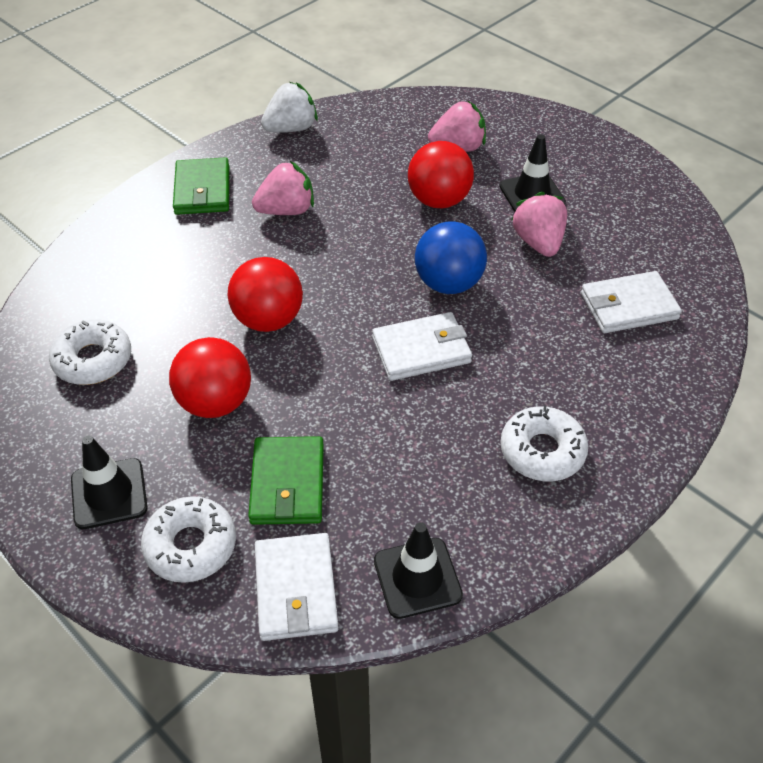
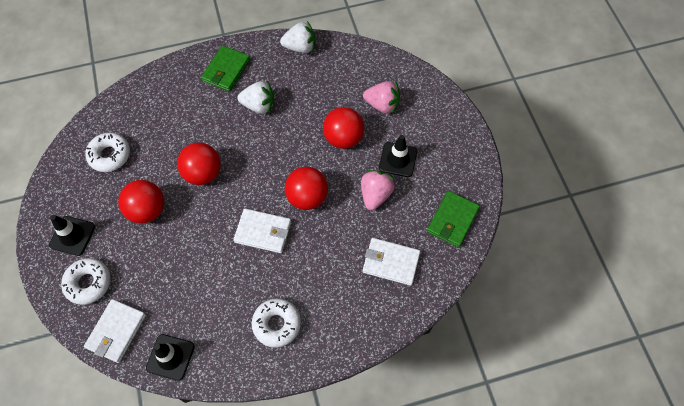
camera: 30 degrees right, 15 degrees up
green wallet [248,436,324,525] -> green wallet moved to [427,191,480,248]
pink strawberry [252,161,314,215] -> white strawberry [238,81,274,114]
blue ball [415,221,487,294] -> red ball [285,167,328,210]

